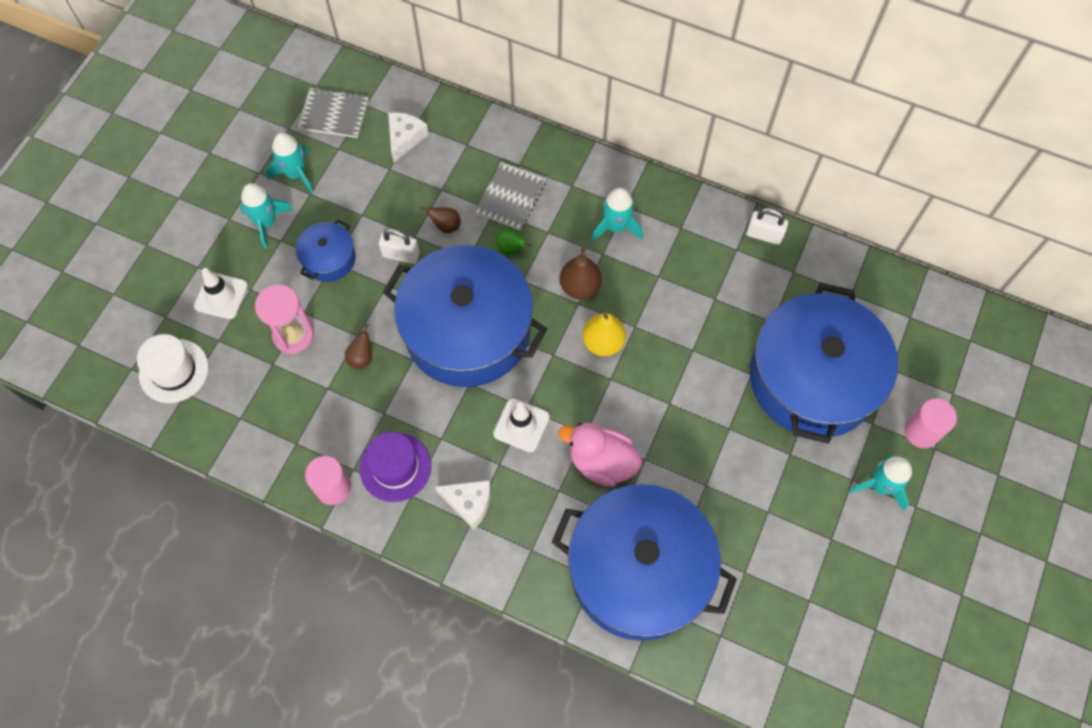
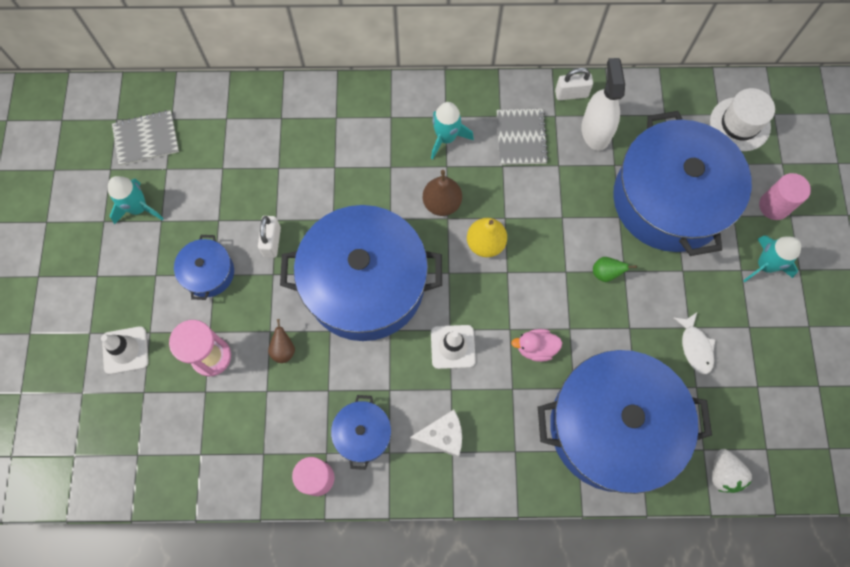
camera: 25 degrees left, 5 degrees up
white hat [137,334,208,403] -> white hat moved to [710,88,775,151]
turquoise rocket [239,183,293,249] -> none
purple hat [360,432,431,502] -> blue pot [331,395,391,470]
white padlock [379,229,419,264] -> white padlock turned 75 degrees counterclockwise [258,216,281,258]
white cheese [388,112,429,162] -> none
brown pear [420,206,461,233] -> none
grey notebook [475,162,546,230] -> grey notebook moved to [497,109,549,165]
green pear [496,229,532,255] -> green pear moved to [593,257,637,282]
pink duck [559,423,642,487] -> pink duck [511,329,562,362], size x0.63
none -> white spray bottle [581,58,625,151]
none -> white fish [673,312,716,374]
none -> white strawberry [712,449,752,493]

